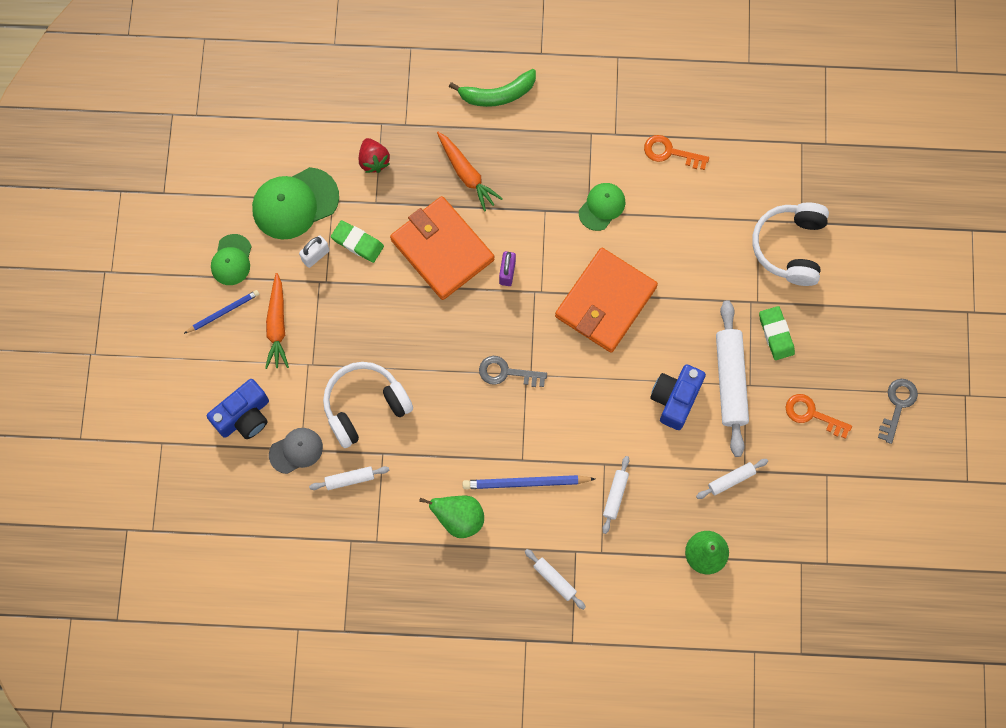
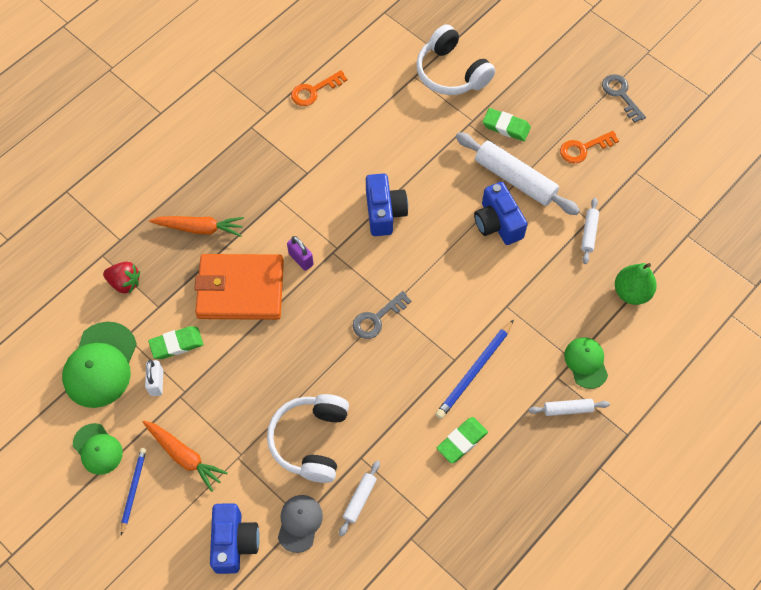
camera: 50 degrees left, 10 degrees down
green pear [419,495,484,538] -> green eraser [437,417,488,464]
green banana [449,69,536,107] -> none
orange wallet [555,248,658,353] -> blue camera [366,173,408,236]
green cap [579,183,625,231] -> green cap moved to [564,337,608,389]
white rolling pin [603,456,629,534] -> none

